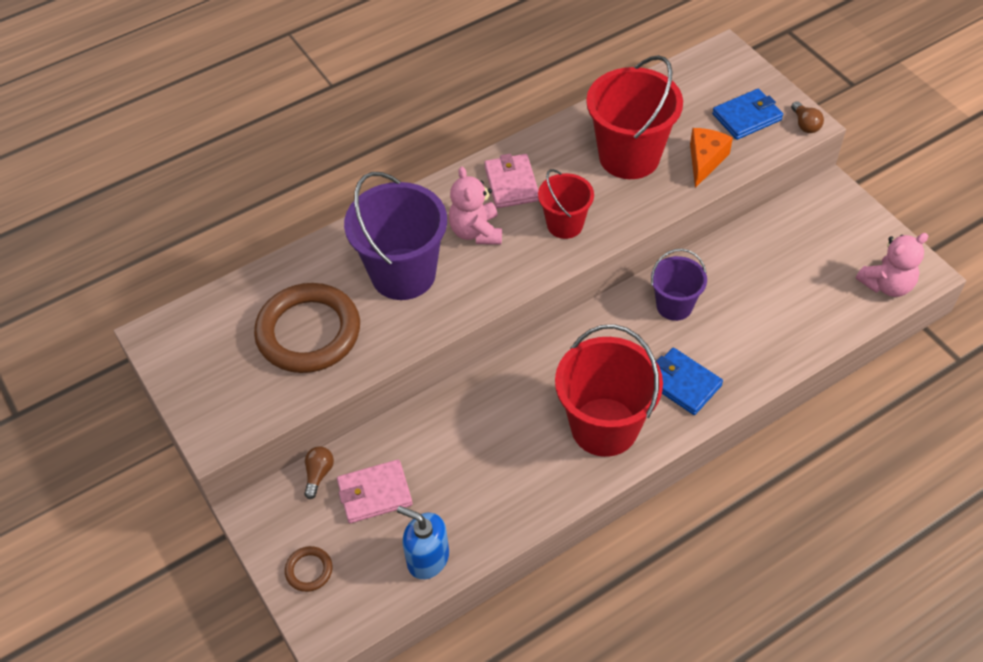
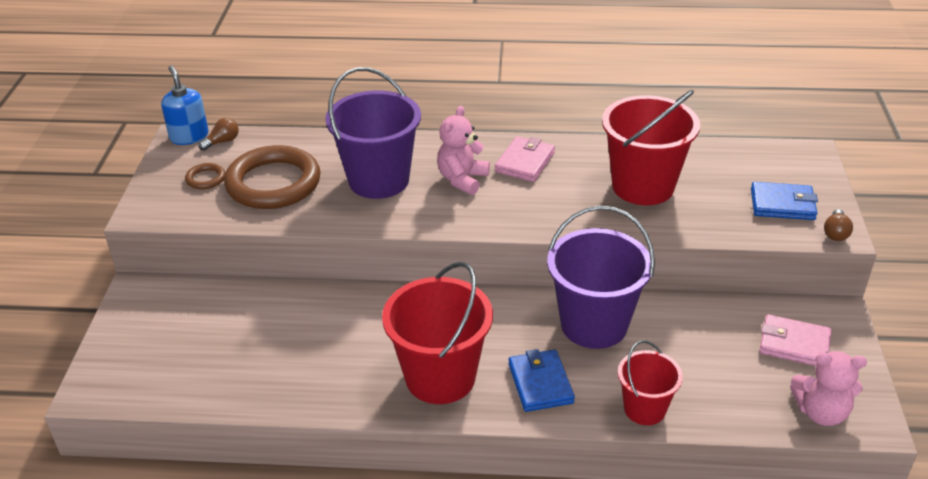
camera: 35 degrees right, 15 degrees down
brown ring [285,546,332,592] -> brown ring moved to [185,163,225,189]
brown light bulb [304,446,334,499] -> brown light bulb moved to [199,118,239,150]
pink wallet [337,459,413,523] -> pink wallet moved to [759,314,831,366]
blue soap dispenser [397,506,449,579] -> blue soap dispenser moved to [161,65,209,145]
red bucket [538,169,594,239] -> red bucket moved to [618,340,683,425]
purple bucket [651,249,707,321] -> purple bucket [547,206,655,349], size x1.75
orange cheese [690,128,733,188] -> none

